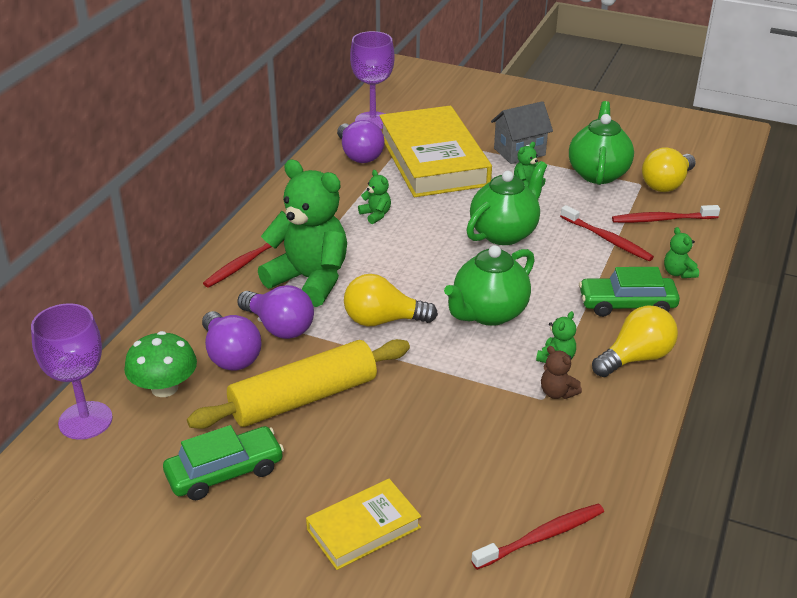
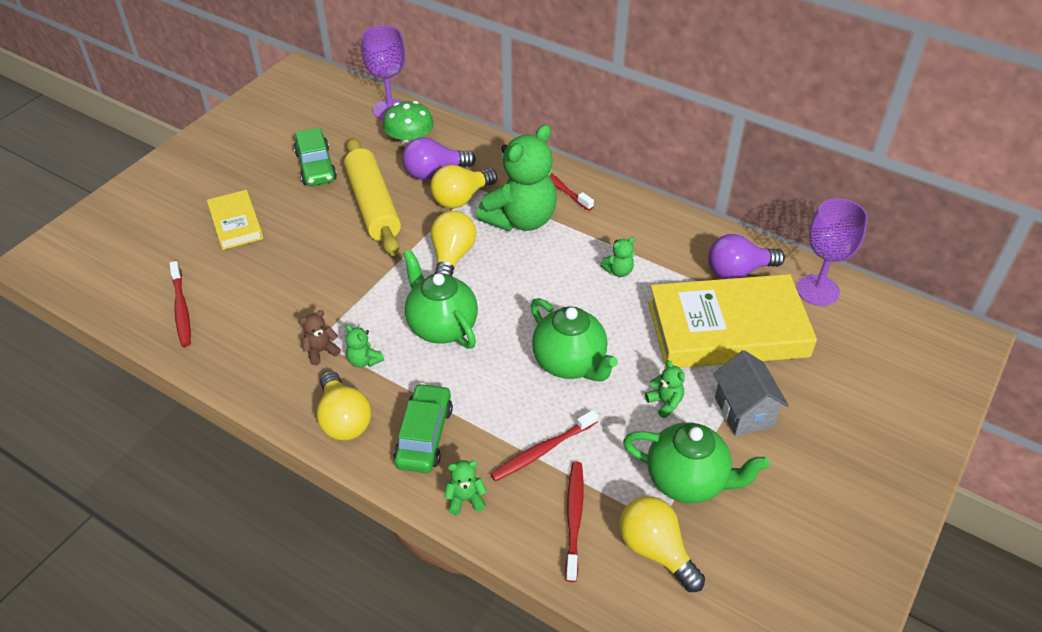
camera: 100 degrees right, 10 degrees up
purple light bulb [237,285,314,339] -> yellow light bulb [430,165,497,209]

